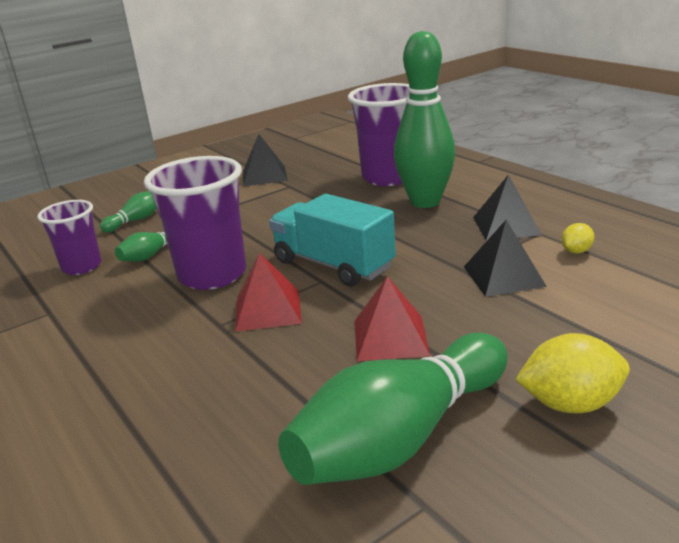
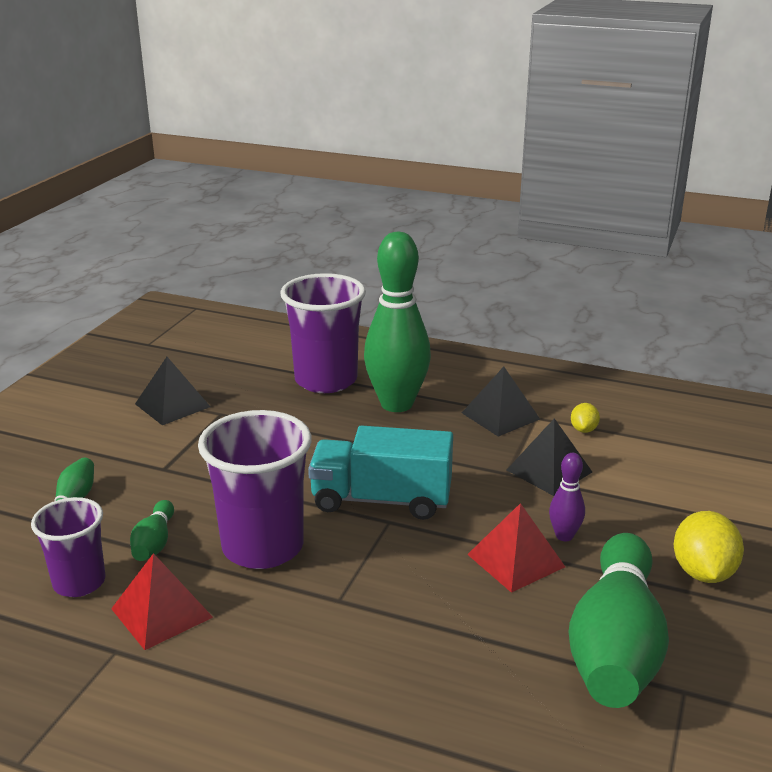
camera: 35 degrees left, 0 degrees up
red pyramid [235,253,302,332] -> red pyramid moved to [111,553,213,650]
yellow lemon [515,333,630,413] -> yellow lemon turned 45 degrees counterclockwise [674,511,744,583]
none -> purple bowling pin [549,453,585,541]

